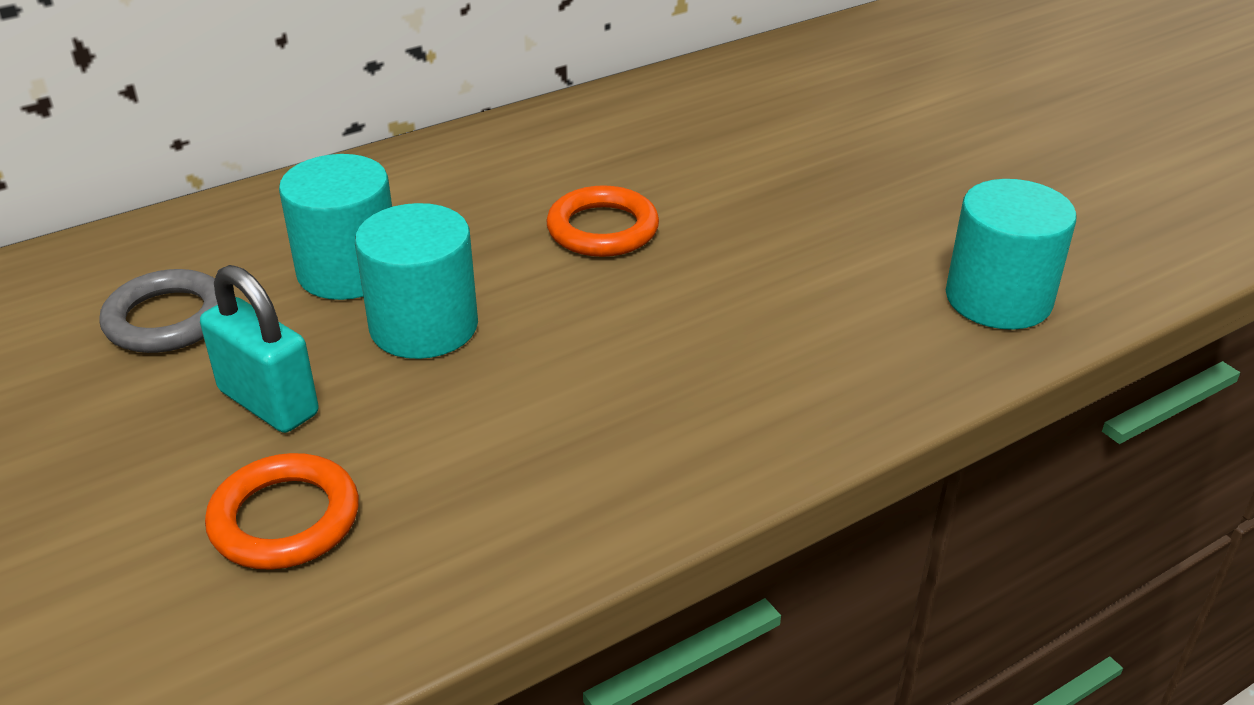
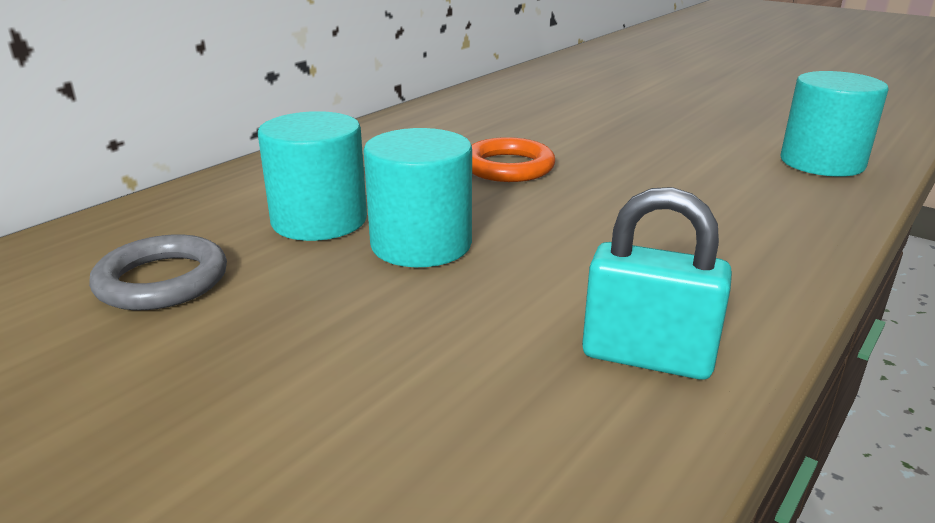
camera: 20 degrees left, 10 degrees down
turquoise padlock [200,265,319,433] -> turquoise padlock moved to [582,187,732,380]
orange ring [205,453,359,570] -> none

